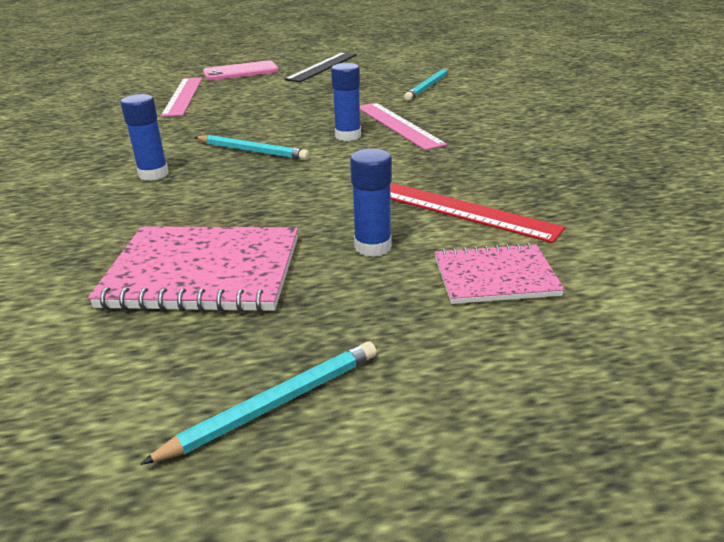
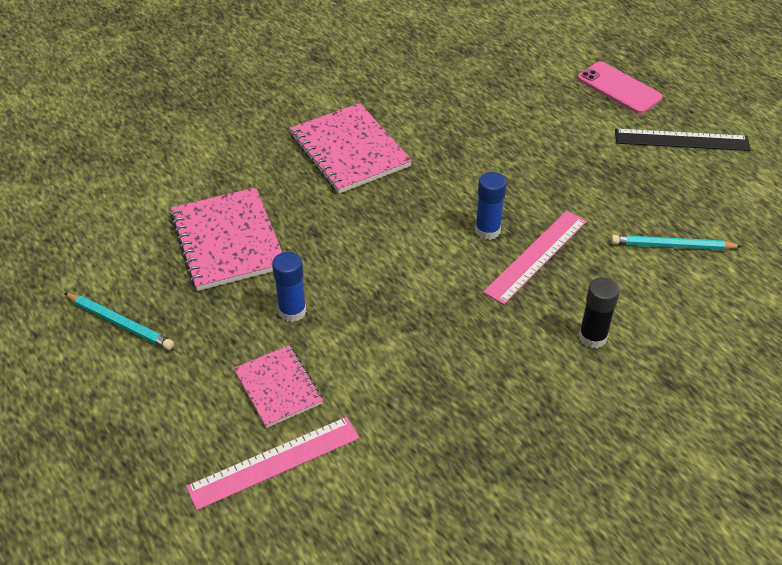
camera: 65 degrees right, 15 degrees up
blue glue stick [120,94,169,181] -> pink notebook [289,103,412,194]
pink ruler [161,78,202,117] -> pink ruler moved to [186,417,359,510]
turquoise pencil [194,135,310,160] -> none
red ruler [390,183,565,243] -> none
none -> black glue stick [579,277,620,348]

